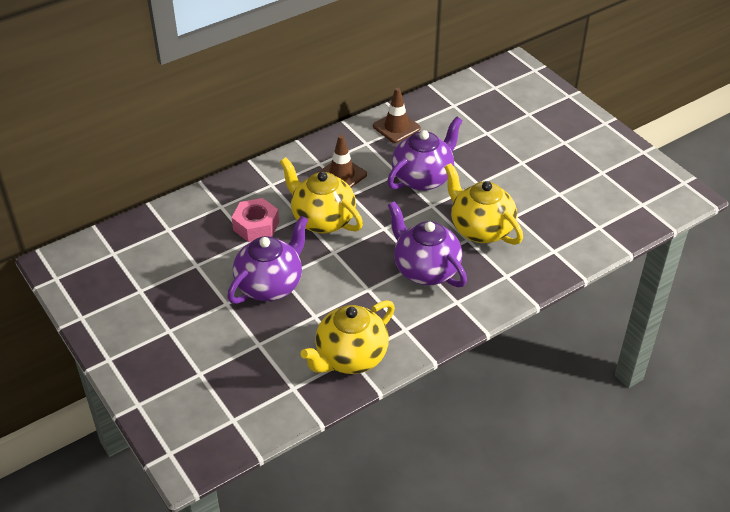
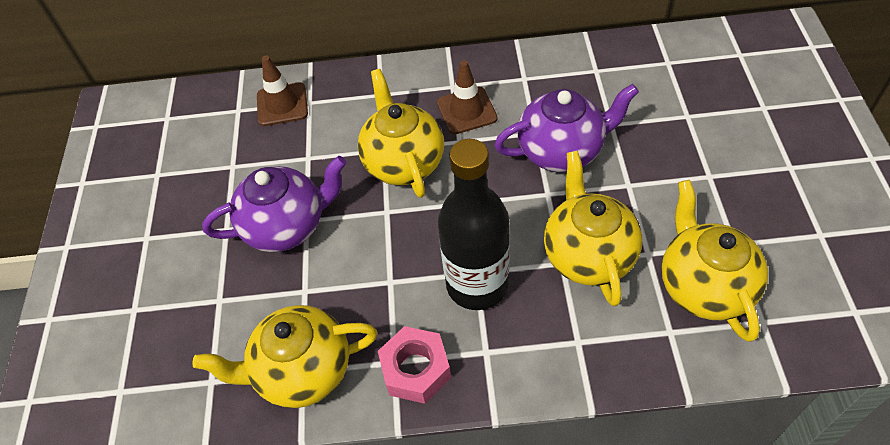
camera: 35 degrees right, 10 degrees up
pink nut [232,198,279,242] -> pink nut moved to [378,326,451,404]
brown traffic cone [373,88,421,143] -> brown traffic cone moved to [257,56,308,126]
purple teapot [388,201,467,287] -> black bottle [438,139,510,310]
none -> yellow teapot [661,180,768,342]

